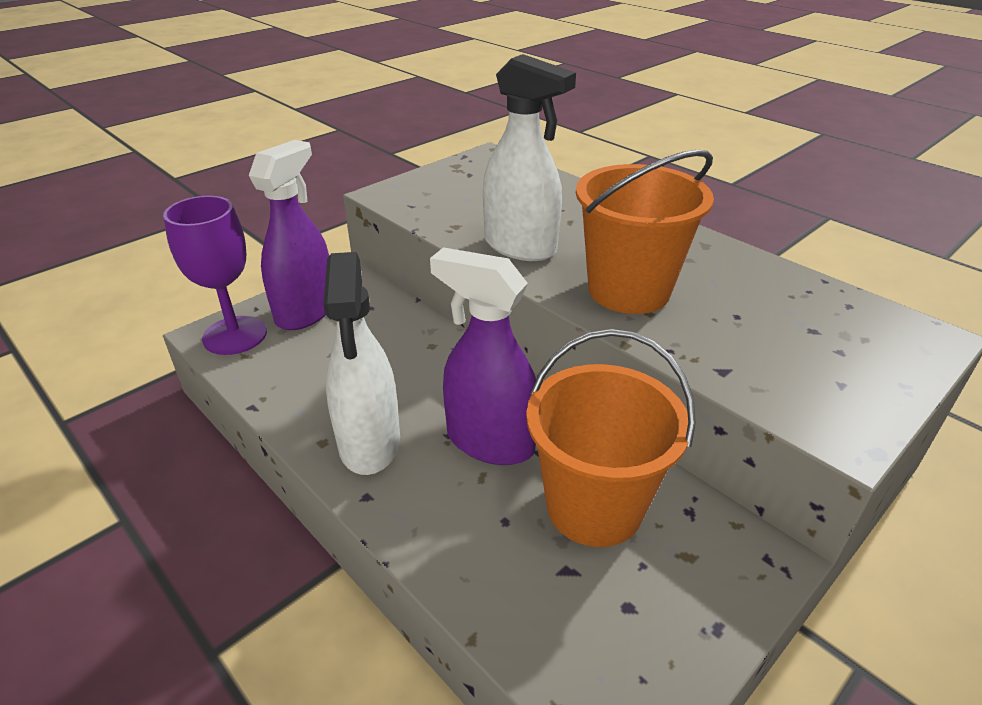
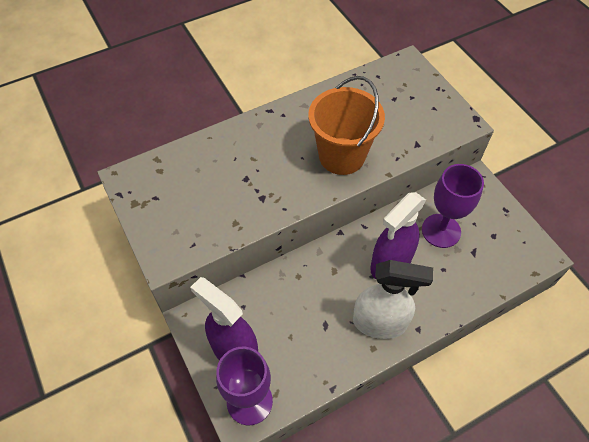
camera: 75 degrees left, 20 degrees up
white spray bottle [483,54,576,261] -> none
orange bucket [526,329,696,547] -> purple goblet [422,164,484,248]

